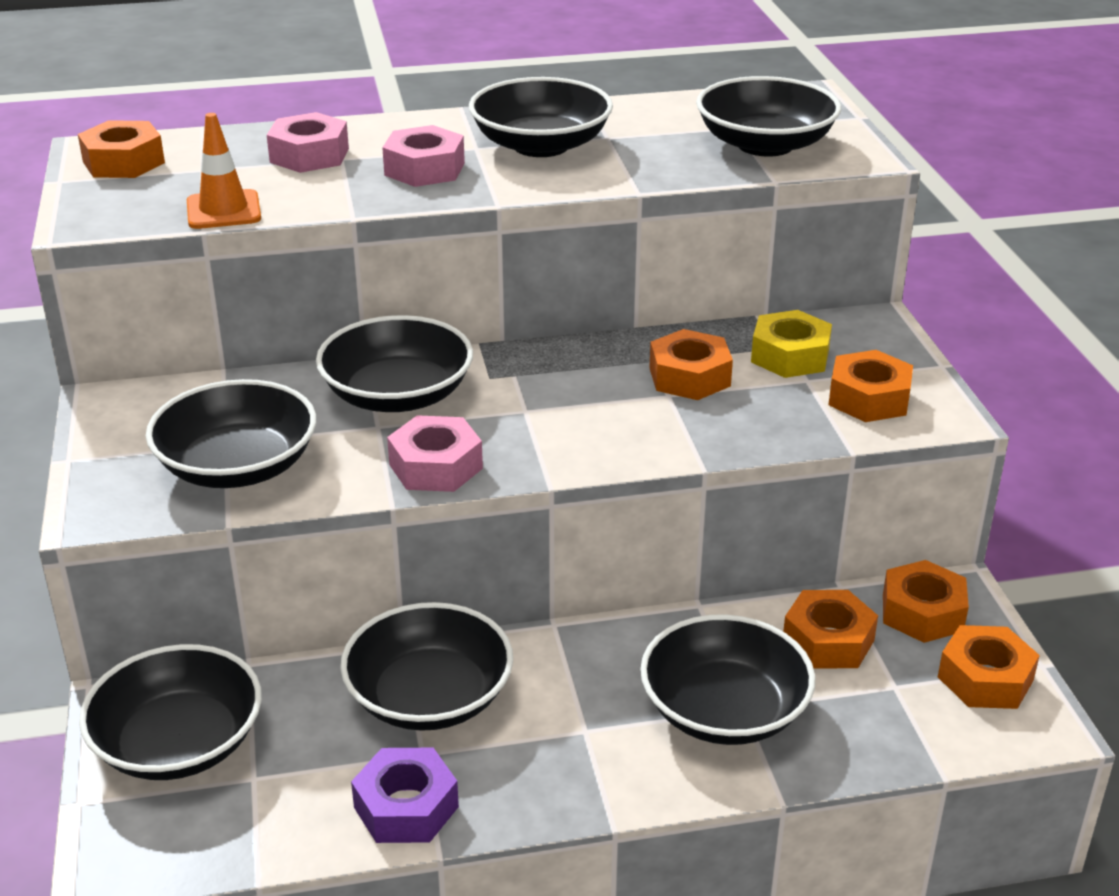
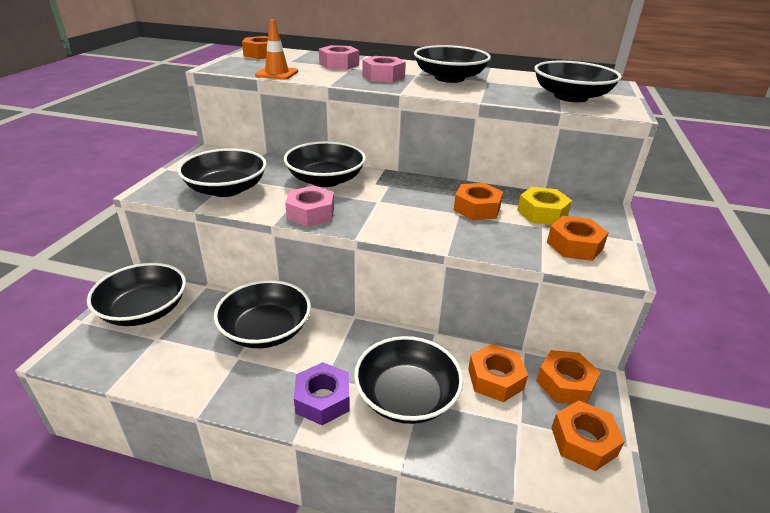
camera: 25 degrees right, 0 degrees up
purple nut [351,748,459,843] -> purple nut moved to [294,362,350,425]

